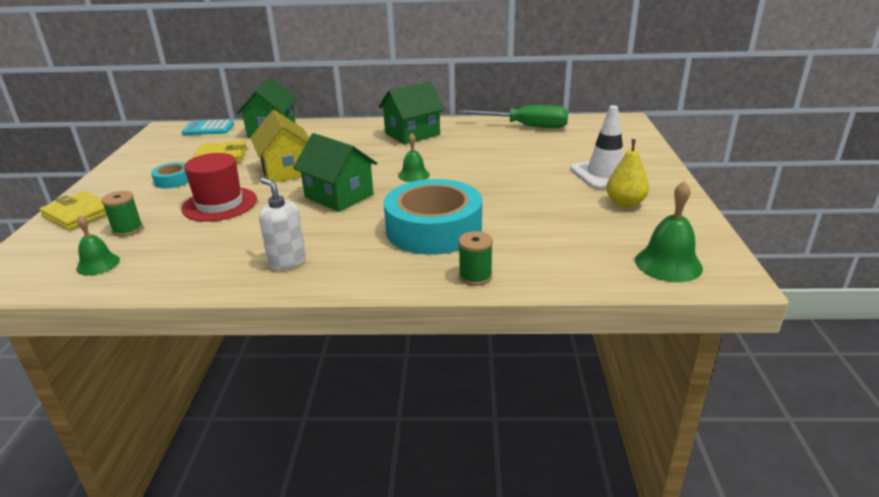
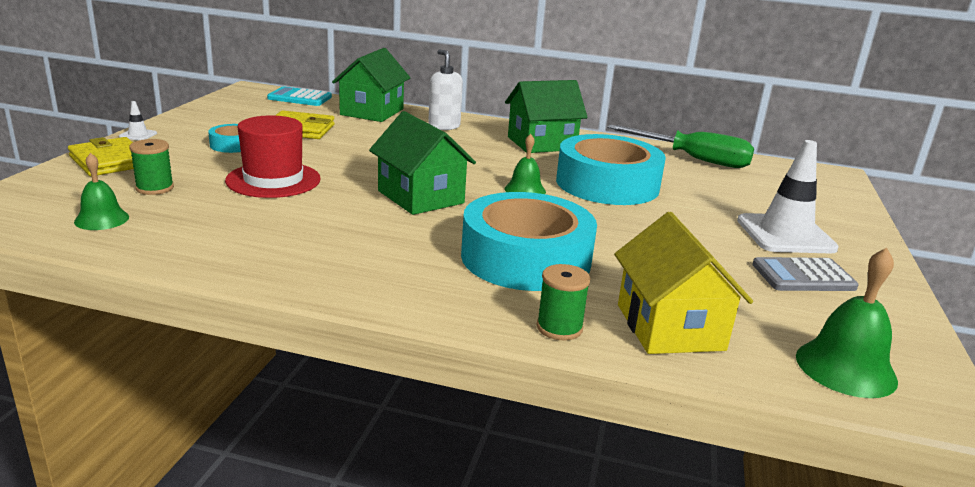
camera: 10 degrees right, 5 degrees down
yellow house [250,110,309,182] -> yellow house moved to [614,212,753,354]
white soap dispenser [259,178,306,270] -> white soap dispenser moved to [428,49,463,130]
yellow pear [606,139,649,208] -> grey calculator [752,257,859,291]
none -> white traffic cone [119,101,157,141]
none -> turquoise tape [556,134,666,205]

